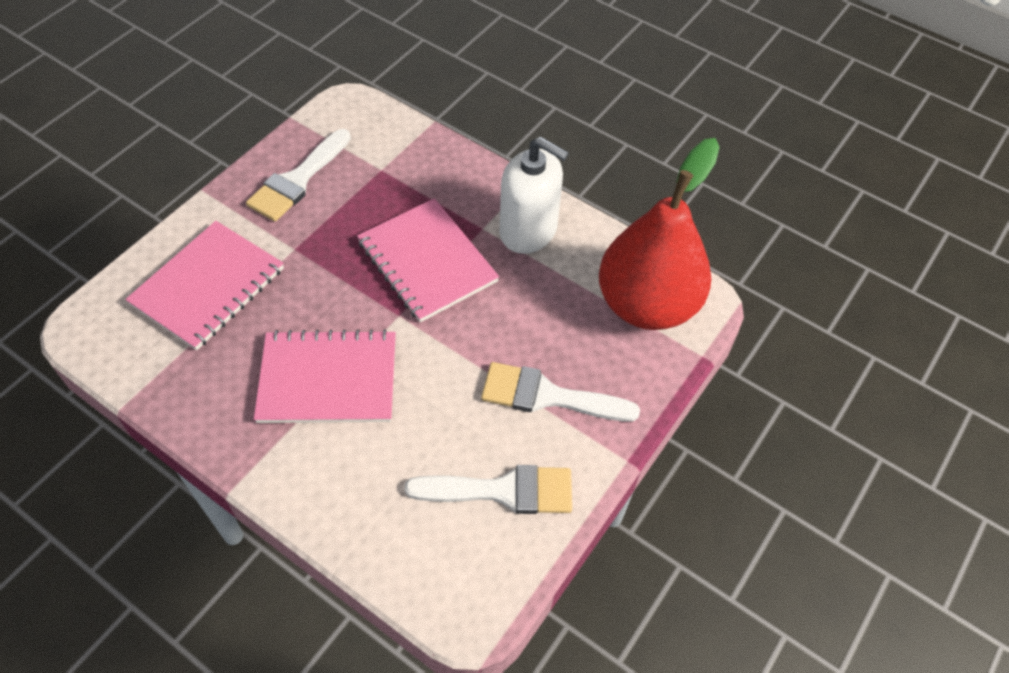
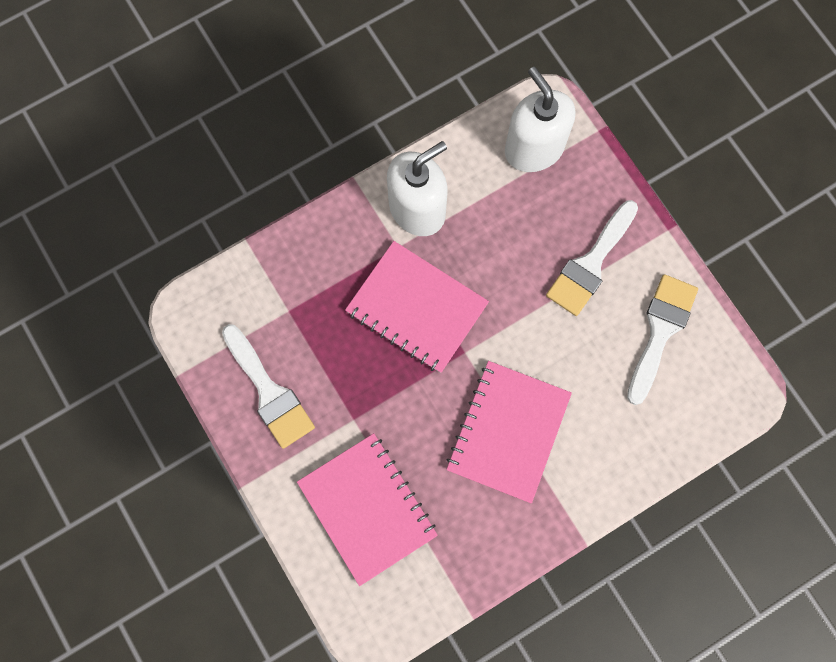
camera: 65 degrees left, 20 degrees up
pink notebook [357,198,499,322] -> pink notebook turned 45 degrees clockwise [345,241,489,373]
red pear [599,138,720,330] -> white soap dispenser [505,67,576,172]

